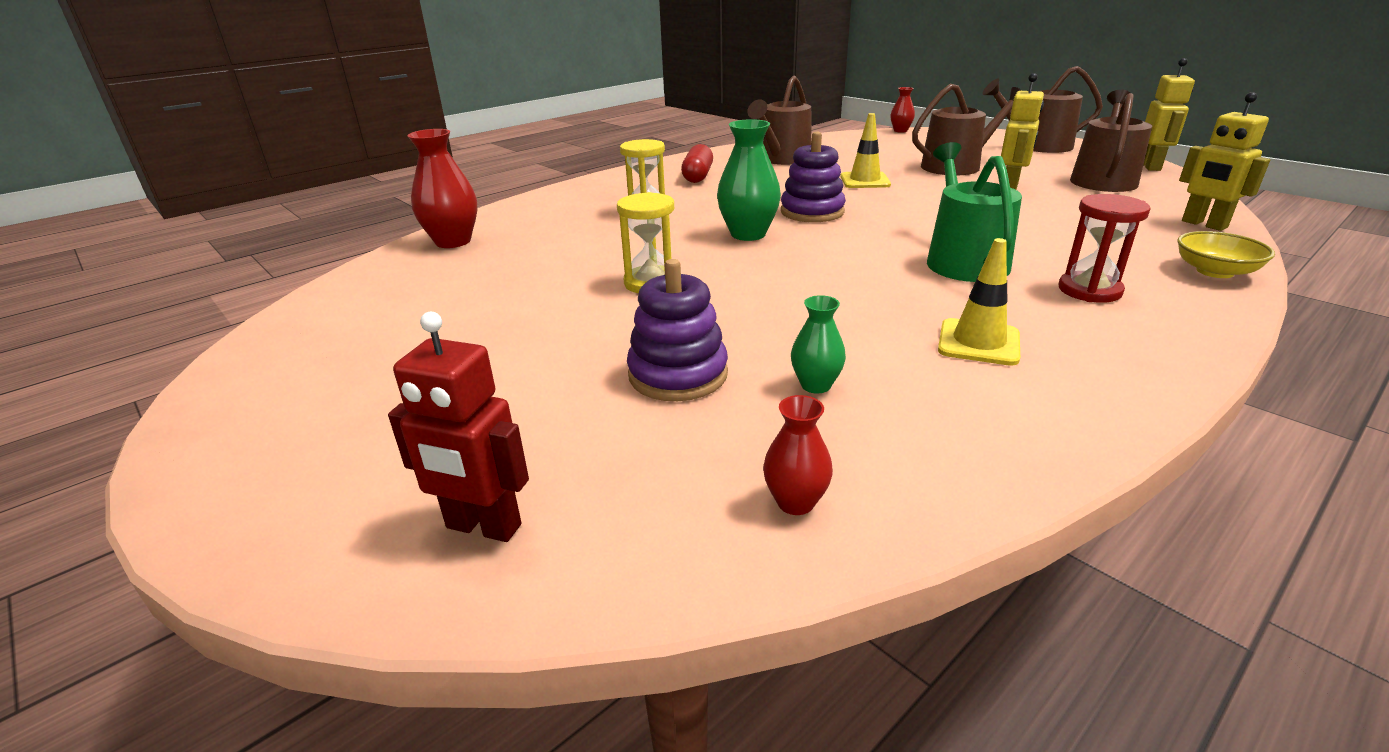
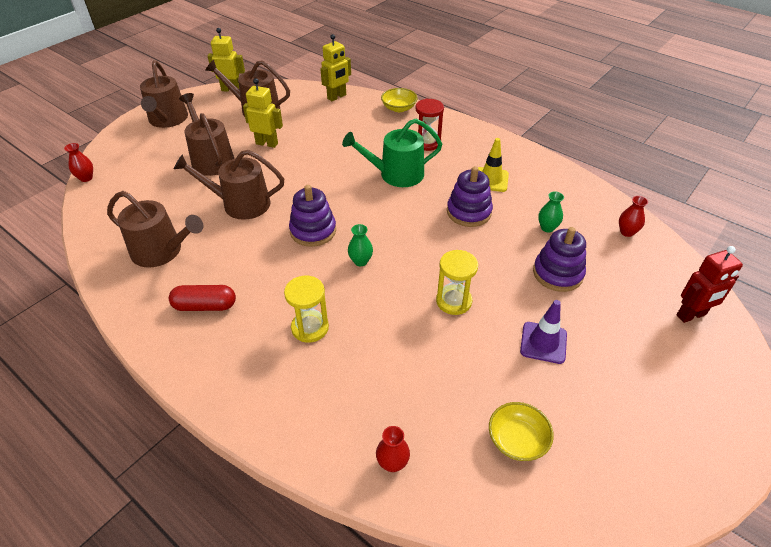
camera: 100 degrees left, 15 degrees up
red robot [388,312,529,542] -> red robot turned 60 degrees clockwise [677,246,743,323]
red vase [407,129,477,248] -> red vase [376,426,410,472], size x0.56
green vase [717,119,781,241] -> green vase [348,224,373,266], size x0.56
yellow traffic cone [840,113,891,188] -> brown watering can [174,150,284,220]
none -> purple stacking toy [447,166,493,227]
none -> yellow bowl [489,402,554,461]
none -> purple traffic cone [520,300,567,364]

